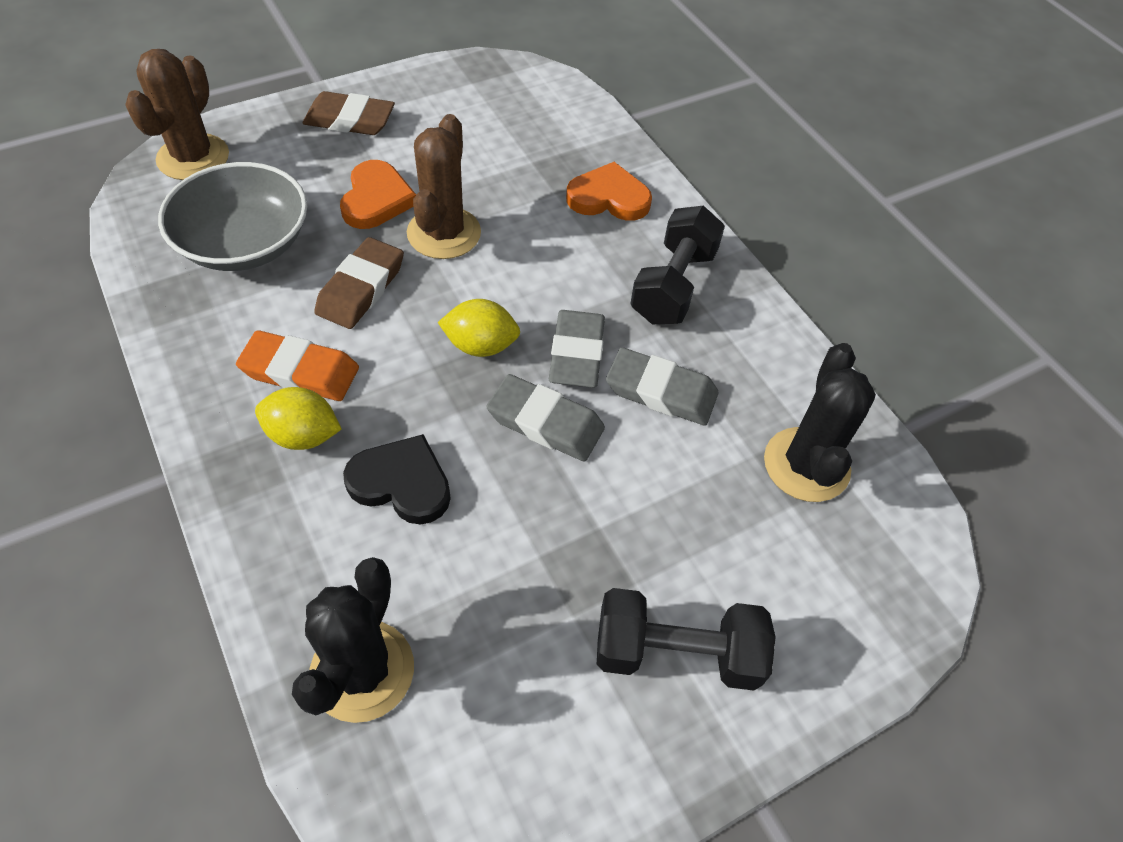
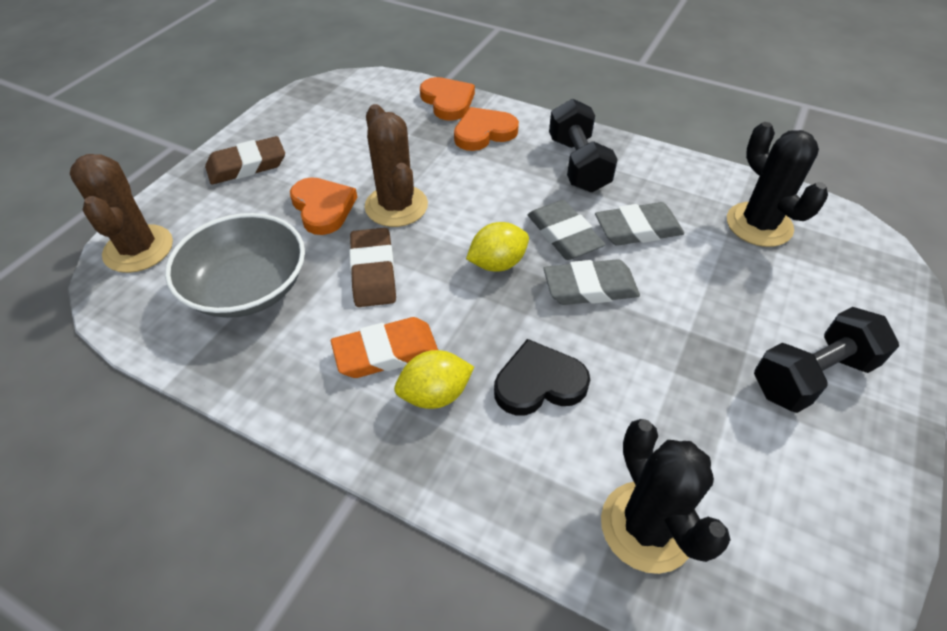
camera: 30 degrees left, 5 degrees down
none -> orange heart [420,77,475,121]

